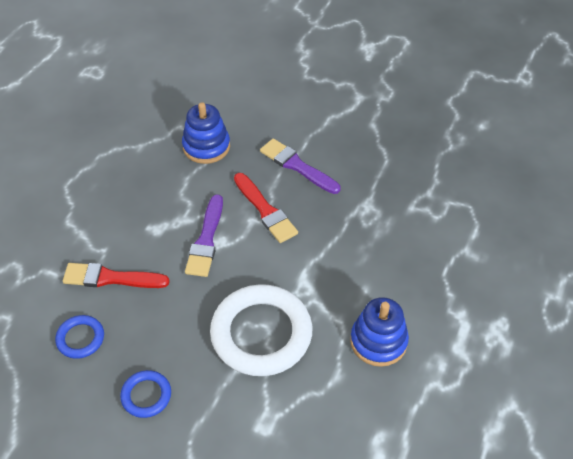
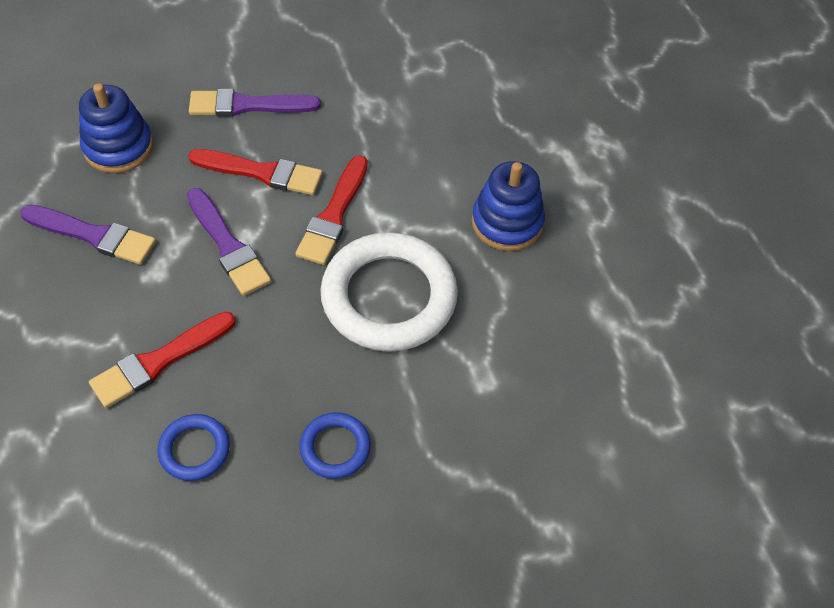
camera: 45 degrees left, 5 degrees up
none -> purple brush [20,205,156,265]
none -> red brush [295,155,368,265]

